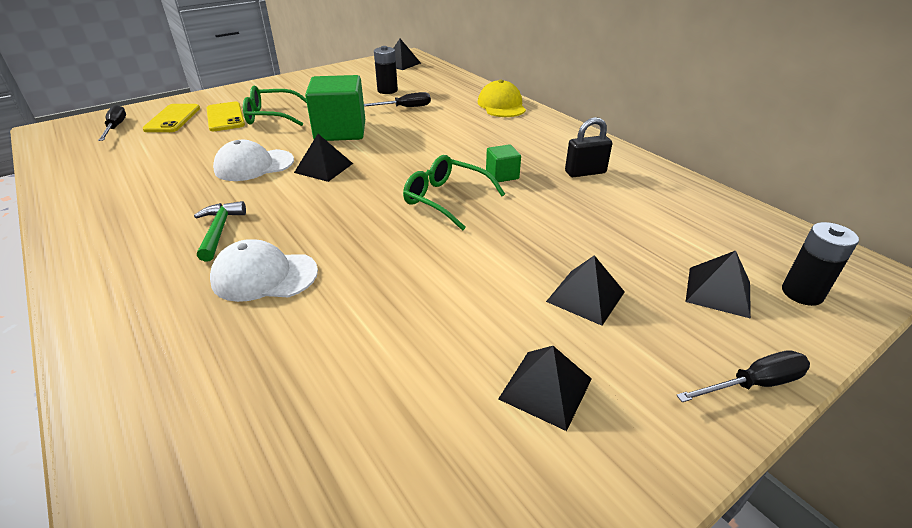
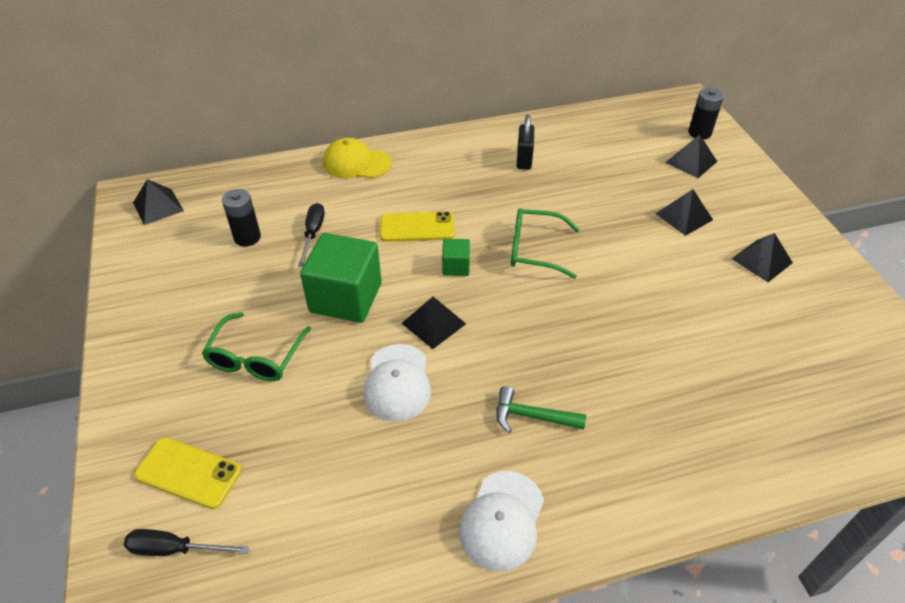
camera: 70 degrees left, 10 degrees up
yellow phone [207,101,245,131] -> yellow phone moved to [380,211,454,242]
white cap [210,239,318,302] -> white cap moved to [459,471,544,571]
green glasses [403,155,505,231] -> green glasses turned 45 degrees clockwise [511,208,580,279]
green cube [486,144,521,182] -> green cube moved to [442,239,470,276]
black screwdriver [676,350,810,402] -> none

